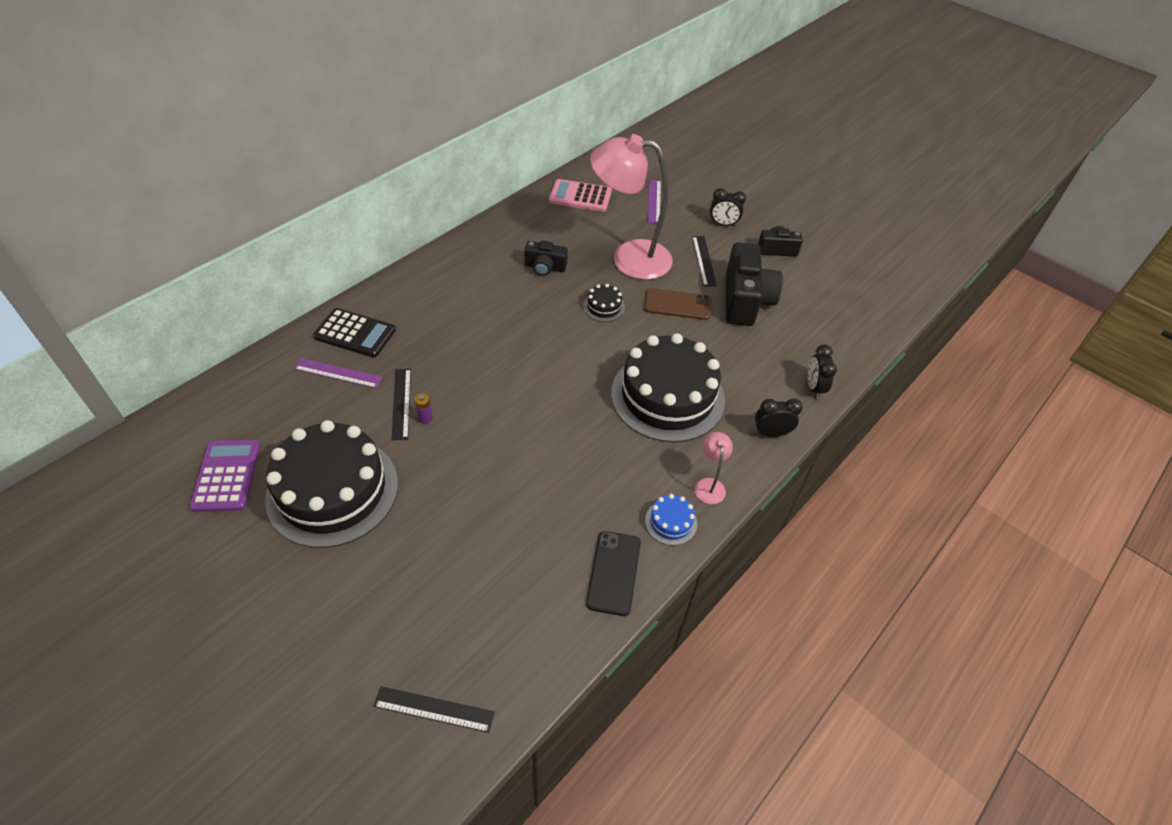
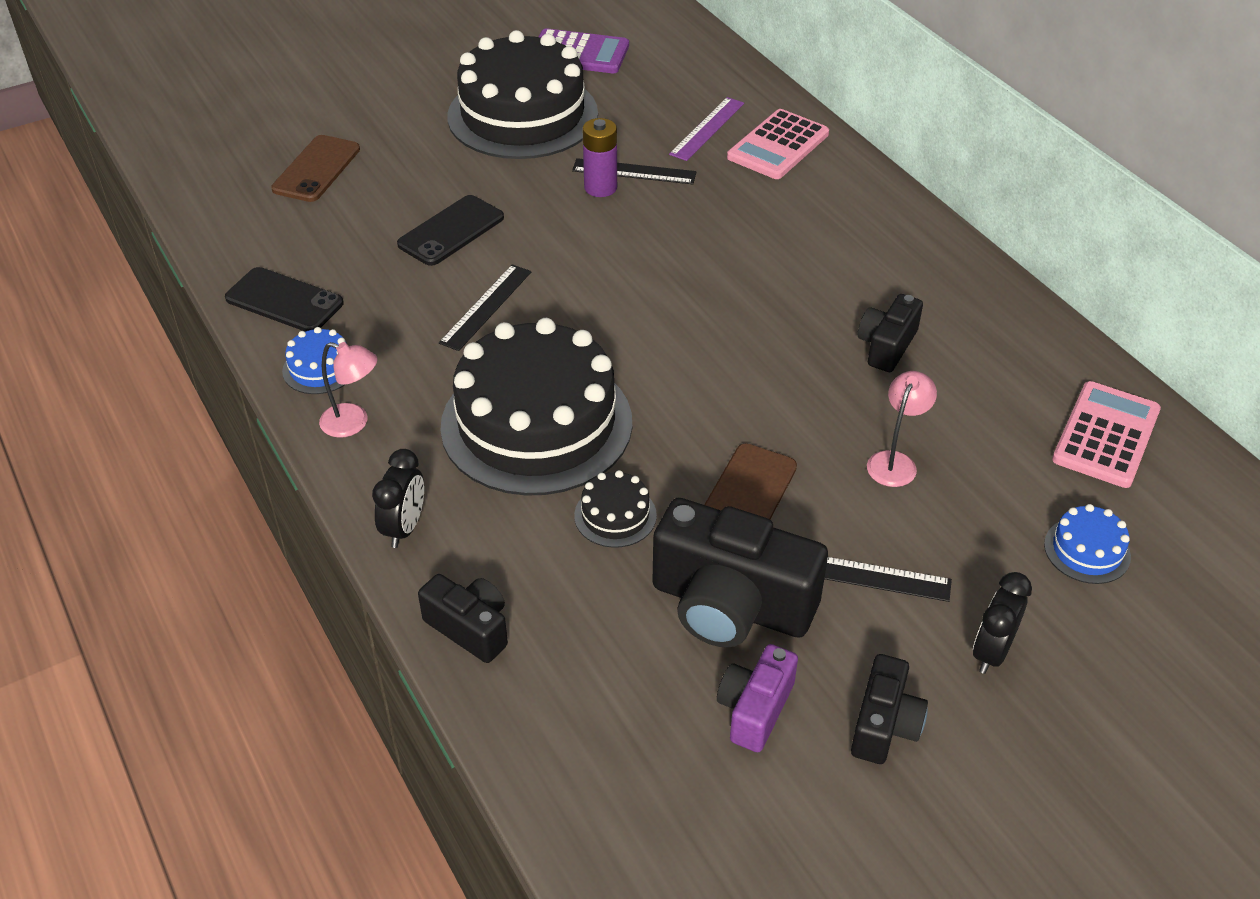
camera: 110 degrees right, 5 degrees down
black calculator [313,308,396,357] -> pink calculator [727,109,829,179]
black ruler [373,686,495,733] -> black ruler moved to [439,264,531,351]
purple battery [414,393,433,424] -> purple battery [582,118,617,197], size x1.71
black cake [583,284,625,322] -> black cake moved to [574,470,657,548]
pink lamp [590,134,673,280] -> pink lamp [867,371,937,487], size x0.41
purple ruler [647,180,661,223] -> blue cake [1044,504,1131,584]
black clock [808,344,837,399] -> black camera [418,574,508,663]
none -> brown phone [271,135,360,202]
none -> black phone [397,195,504,266]
none -> purple camera [717,644,798,752]

